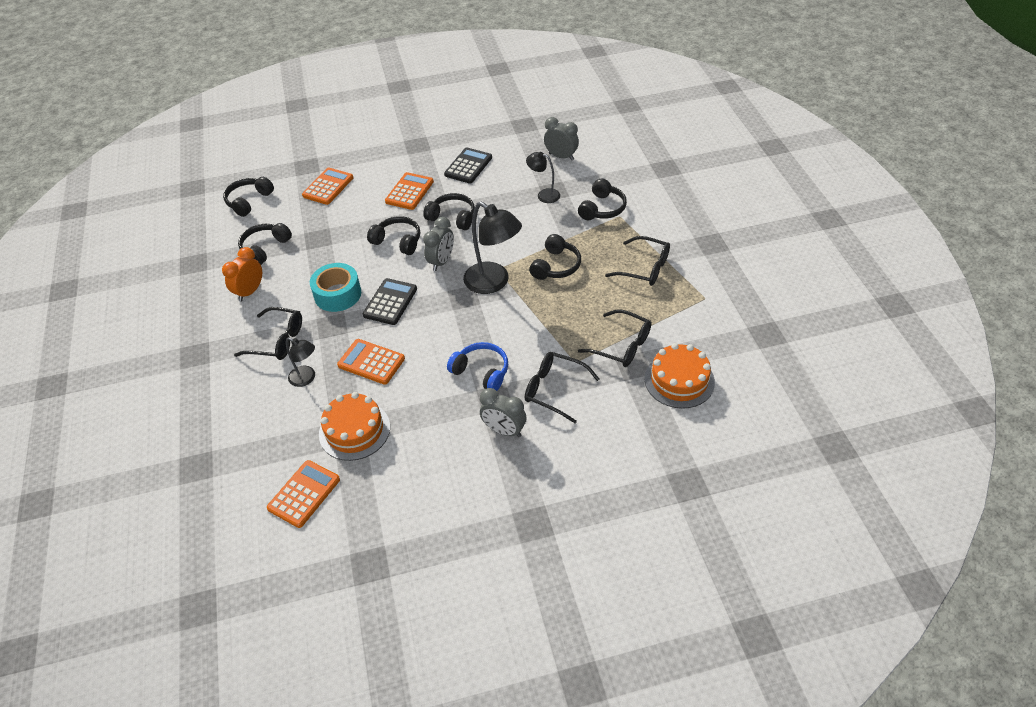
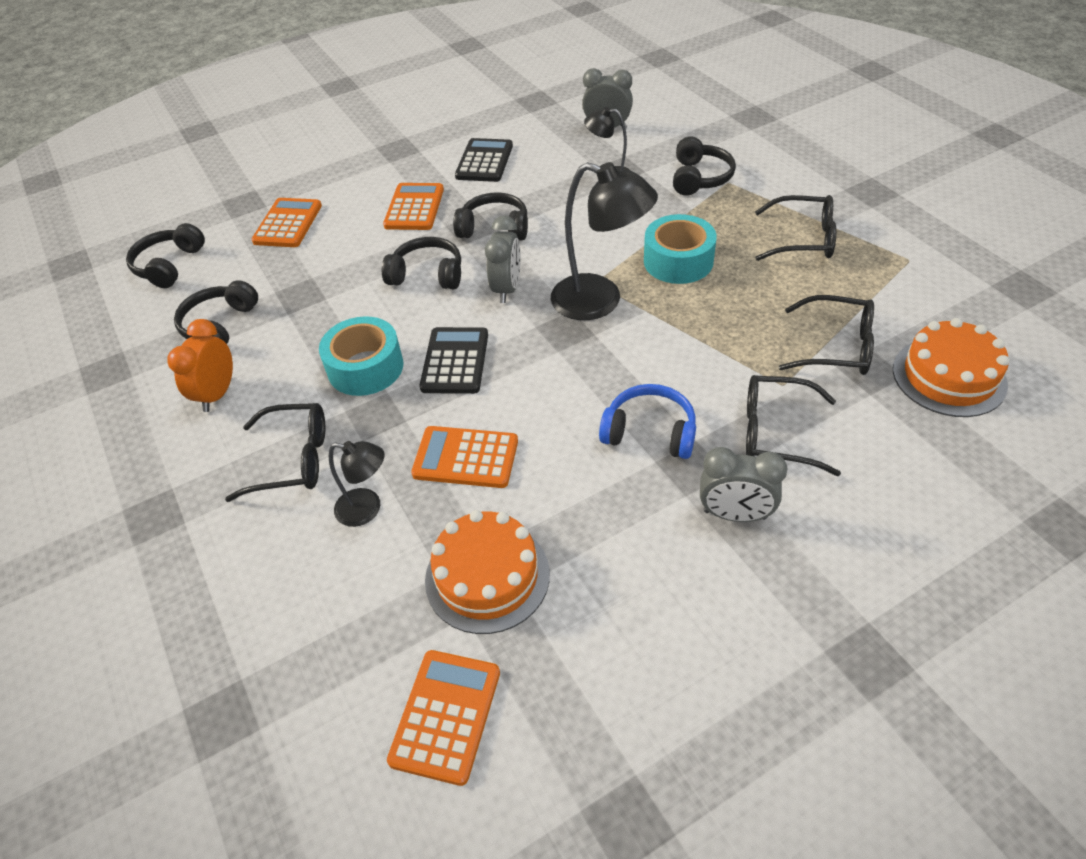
camera: 15 degrees left, 0 degrees up
black headphones [529,234,581,280] -> turquoise tape [644,214,717,284]

